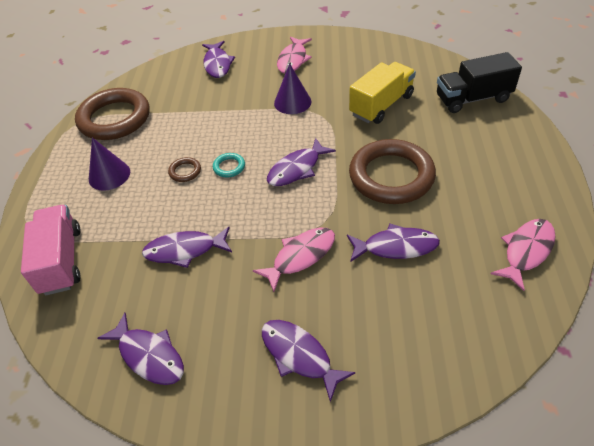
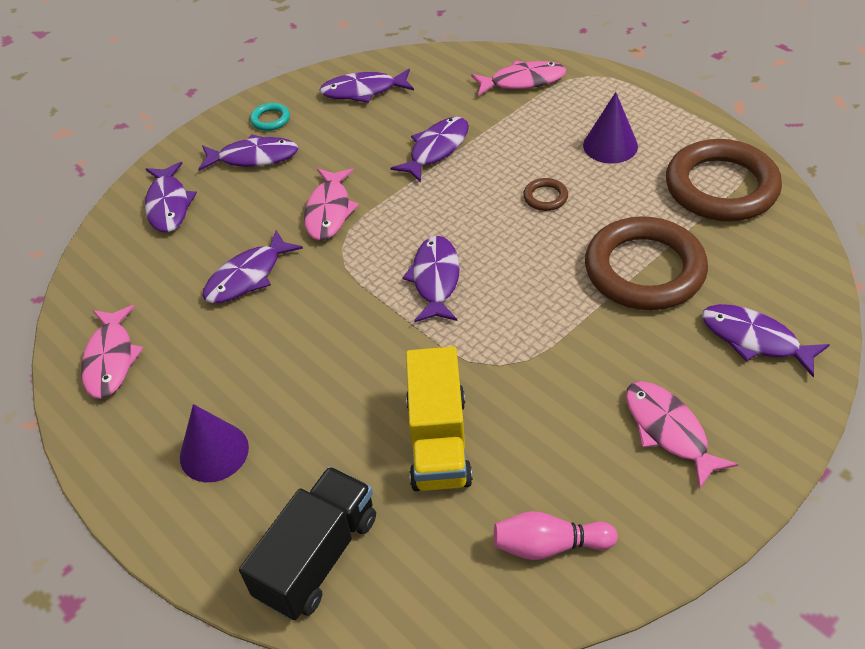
camera: 135 degrees right, 0 degrees up
pink truck [21,205,81,295] -> pink fish [471,61,566,96]
turquoise ring [213,153,245,177] -> turquoise ring moved to [250,103,290,131]
purple cone [274,64,311,114] -> purple cone moved to [180,404,249,482]
brown ring [349,139,436,204] -> brown ring moved to [585,216,708,310]
none -> purple fish [145,162,197,232]
none -> pink bowling pin [494,511,618,560]

